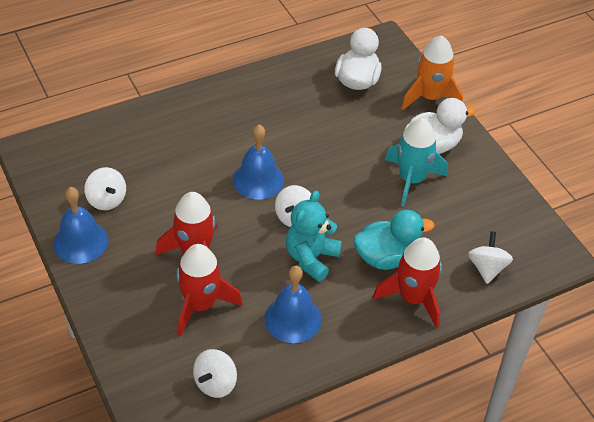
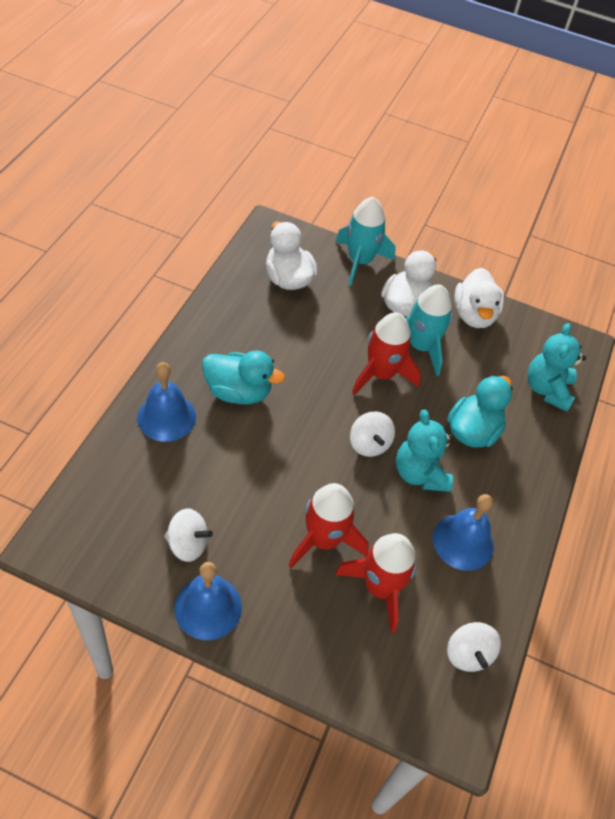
camera: 45 degrees left, 5 degrees up
blue bell [233,125,284,199] -> blue bell moved to [137,362,196,442]
red rocket [373,237,442,328] -> red rocket moved to [352,312,421,395]
orange rocket [401,35,463,110] -> turquoise rocket [335,197,396,286]
white spinning top [468,231,513,284] -> turquoise teddy bear [527,323,586,412]
none -> turquoise duck [202,351,285,404]
none -> white duck [454,268,504,328]

